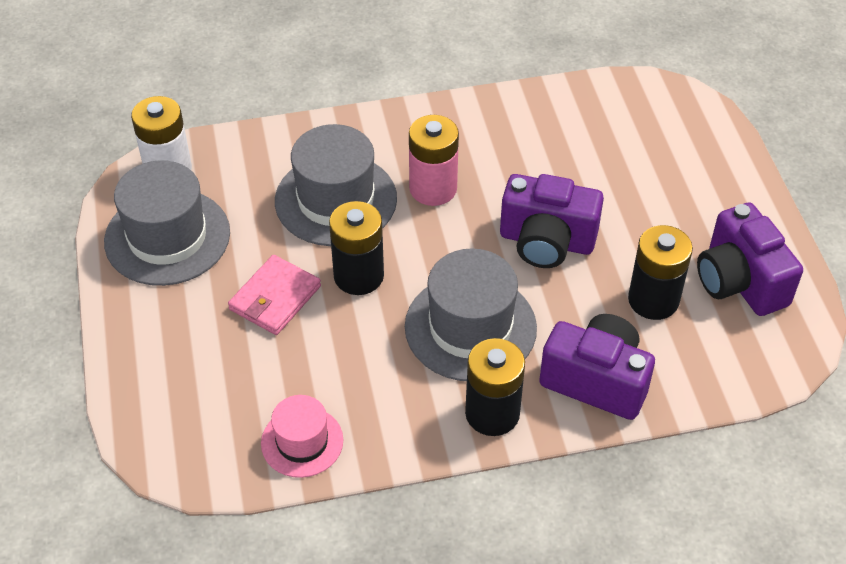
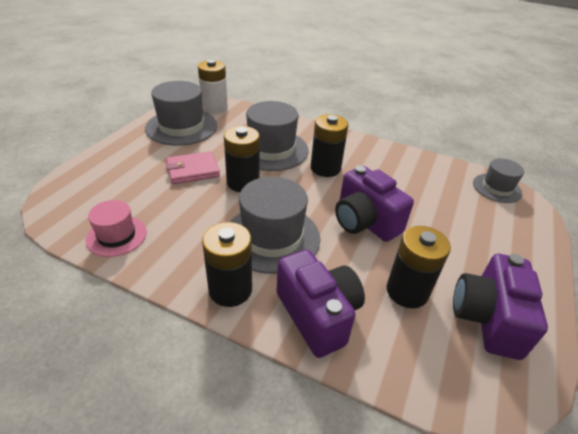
camera: 35 degrees right, 10 degrees down
pink battery [409,115,459,206] -> black battery [311,114,348,177]
none -> grey hat [473,158,524,203]

